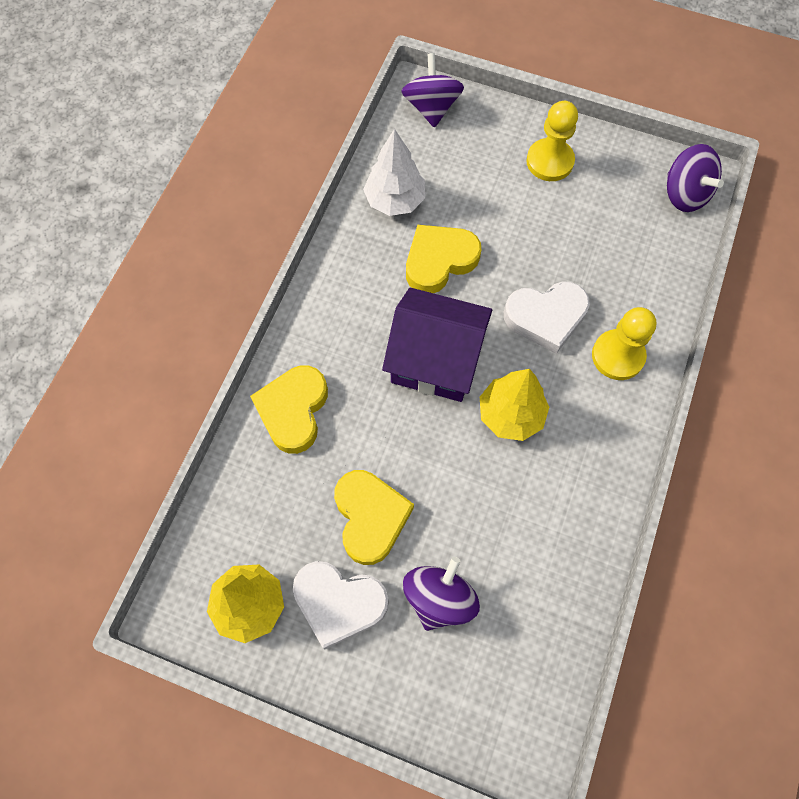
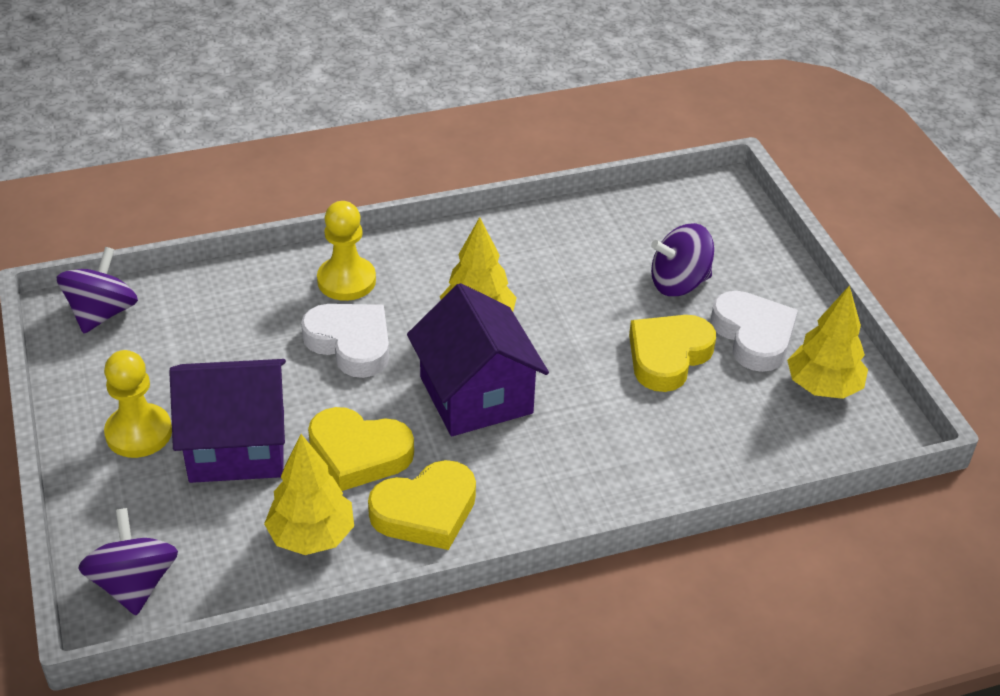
camera: 130 degrees left, 25 degrees down
yellow heart [250,365,328,454] -> yellow heart moved to [368,460,476,550]
white tree [363,129,425,216] -> yellow tree [264,434,354,555]
purple spinning top [401,53,464,128] -> purple spinning top turned 120 degrees clockwise [78,508,178,615]
none -> purple house [169,359,286,483]

